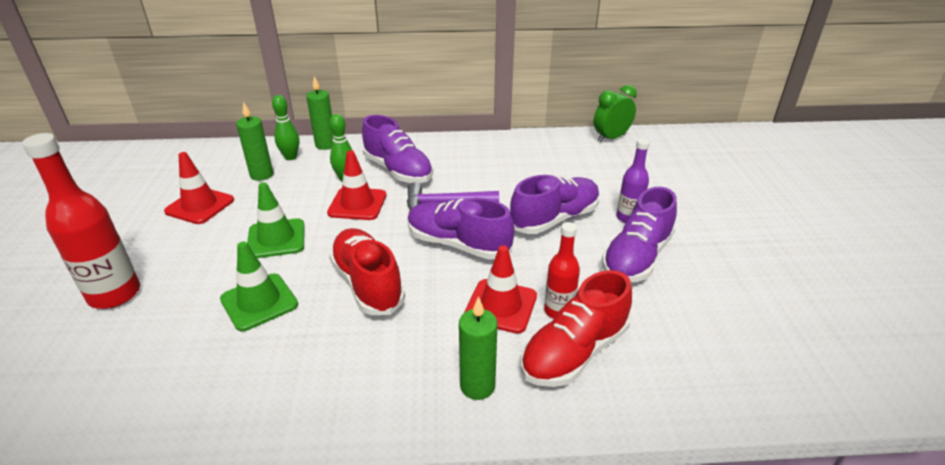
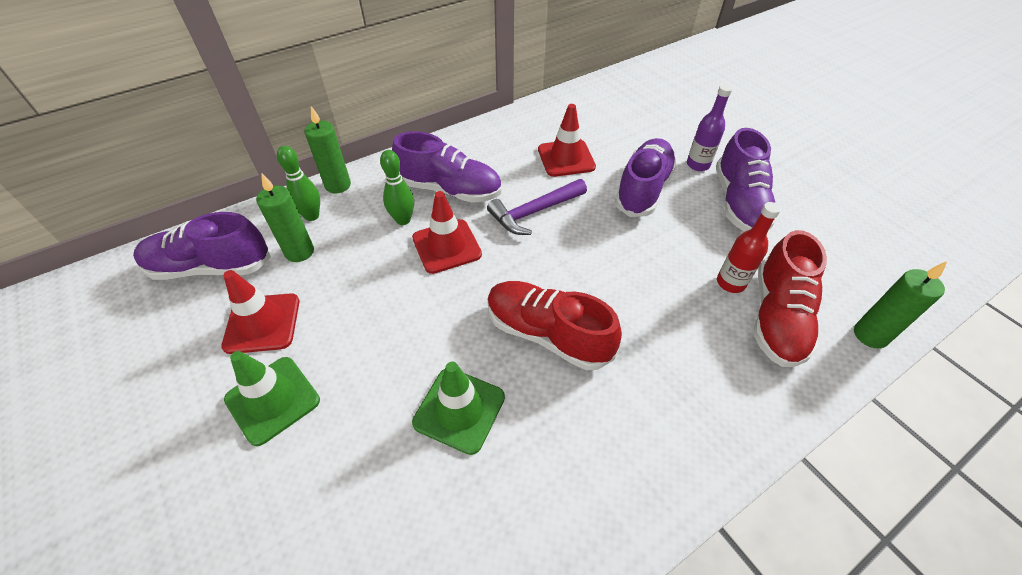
camera: 30 degrees left, 15 degrees up
red bottle [22,133,140,309] -> none
green traffic cone [247,182,304,258] -> green traffic cone moved to [224,351,320,446]
purple shoe [408,198,515,260] -> purple shoe moved to [133,212,271,280]
green candle [459,296,498,400] -> green candle moved to [854,261,947,348]
red traffic cone [464,245,537,334] -> red traffic cone moved to [538,104,596,177]
green clock [594,85,637,142] -> none

